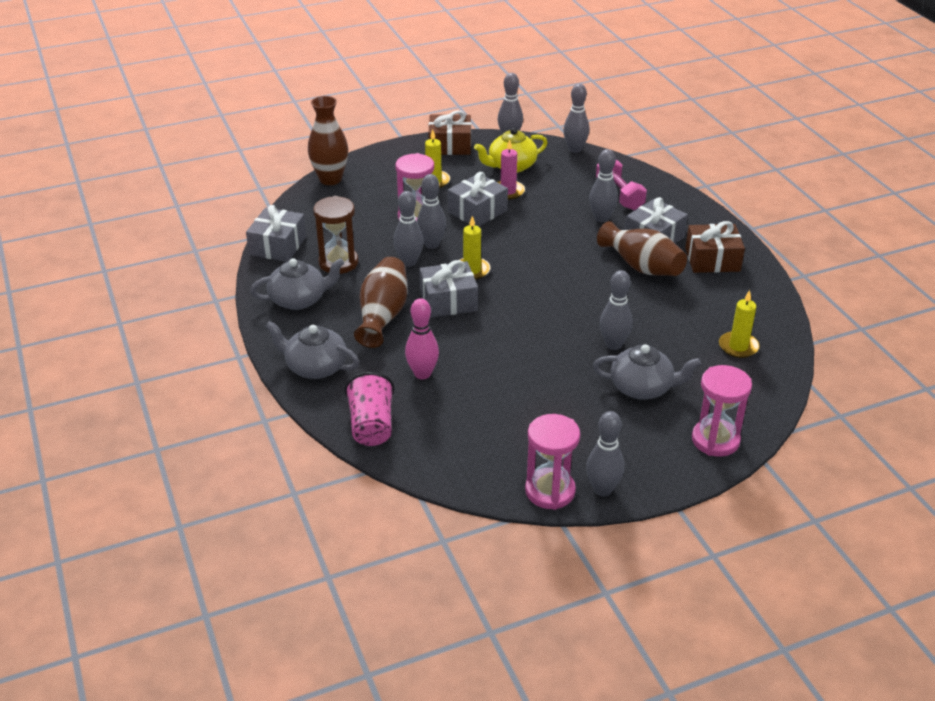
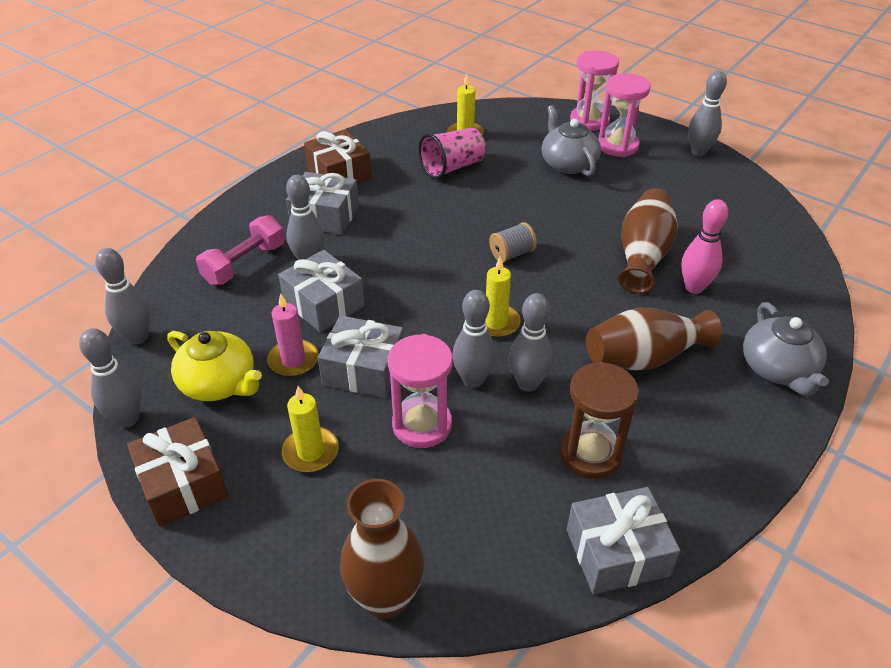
camera: 120 degrees left, 5 degrees up
grey teapot [250,258,344,310] -> none
pink cup [344,372,394,446] -> pink cup moved to [418,127,486,179]
grey gift [419,260,478,318] -> grey gift moved to [278,250,365,332]
pink hourglass [525,414,580,510] -> pink hourglass moved to [598,73,651,157]
brown vase [597,221,687,276] -> brown vase moved to [619,188,677,293]
grey bowling pin [600,270,633,350] -> none
none -> grey spool [489,222,537,263]

